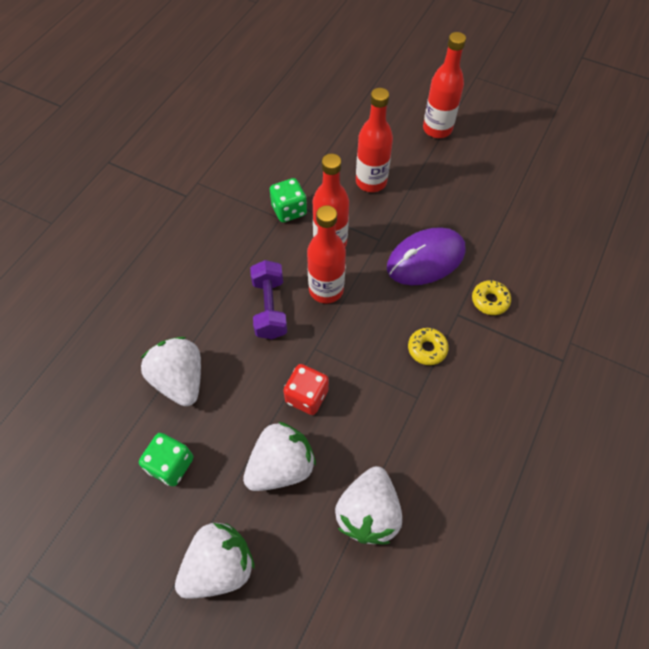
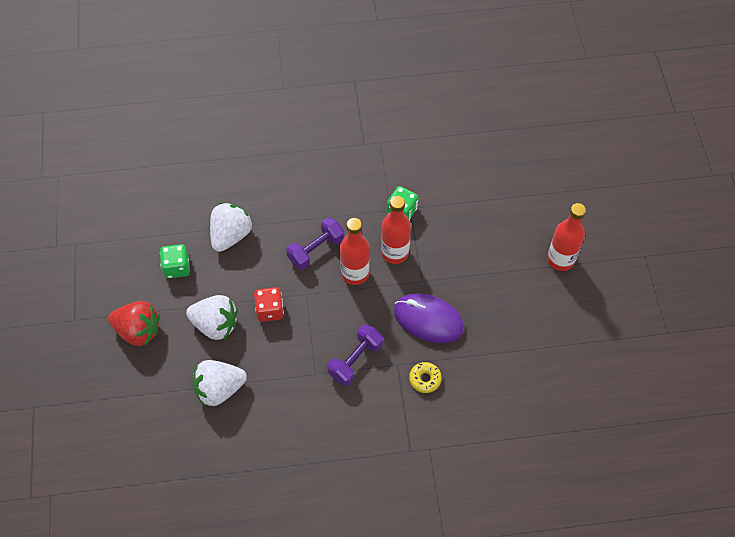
camera: 55 degrees right, 0 degrees up
white strawberry [175,523,255,599] -> red strawberry [108,301,160,346]
red bottle [356,88,393,192] -> none
yellow donut [408,328,449,365] -> purple dumbbell [328,324,383,386]

